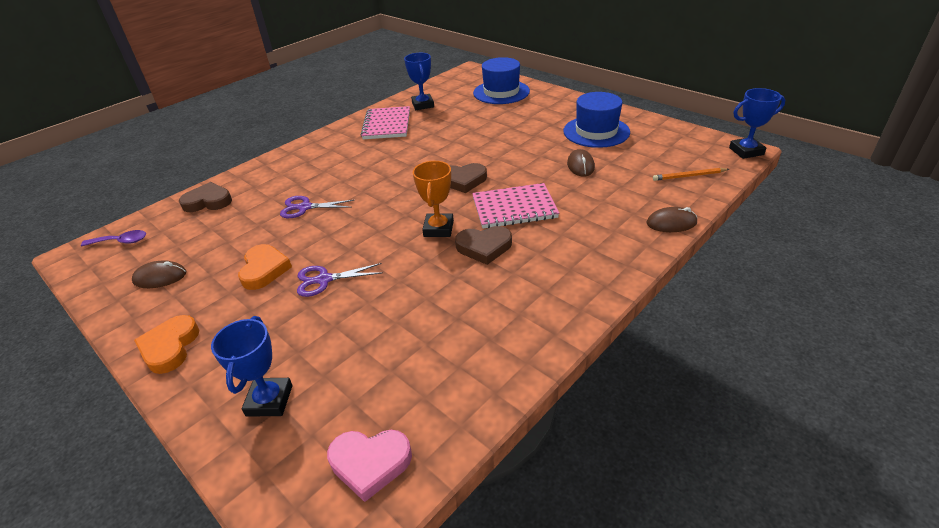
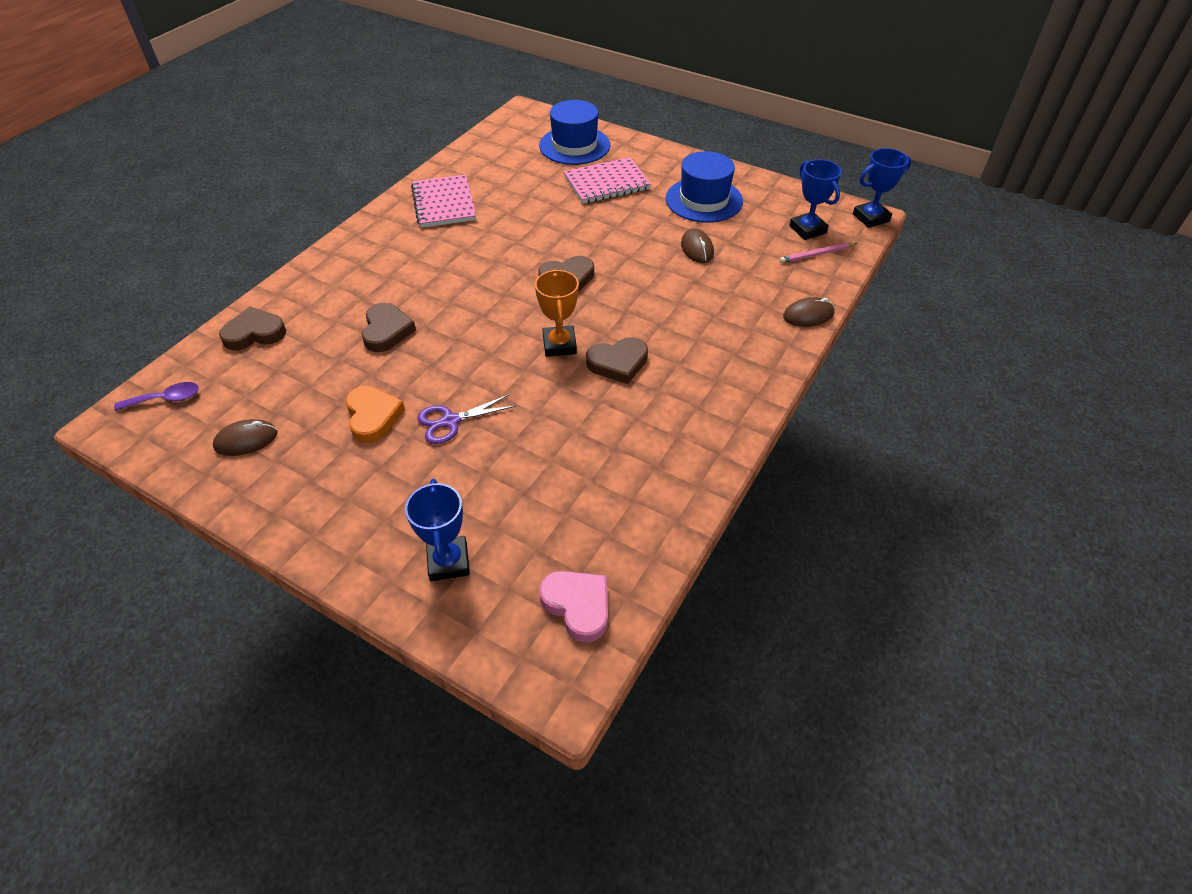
camera: 15 degrees left, 10 degrees up
orange heart [134,315,199,374] -> none
purple scissors [280,196,354,218] -> brown heart [362,303,416,352]
pink heart [327,430,412,502] -> pink heart turned 120 degrees counterclockwise [539,571,608,643]
blue trophy [404,53,434,110] -> blue trophy moved to [789,159,842,240]
pink notebook [472,183,559,228] -> pink notebook moved to [564,157,651,204]
orange pencil [653,168,729,181] -> pink pencil [779,242,857,263]

